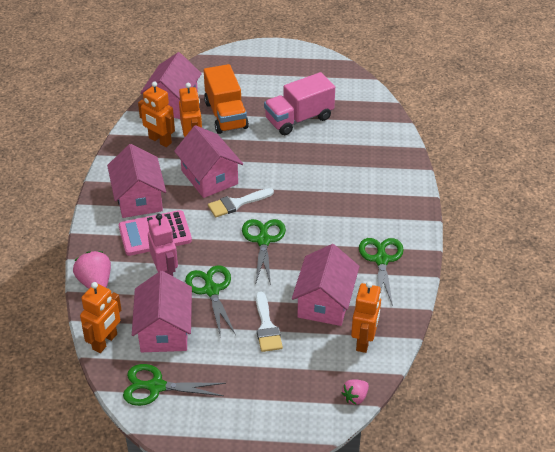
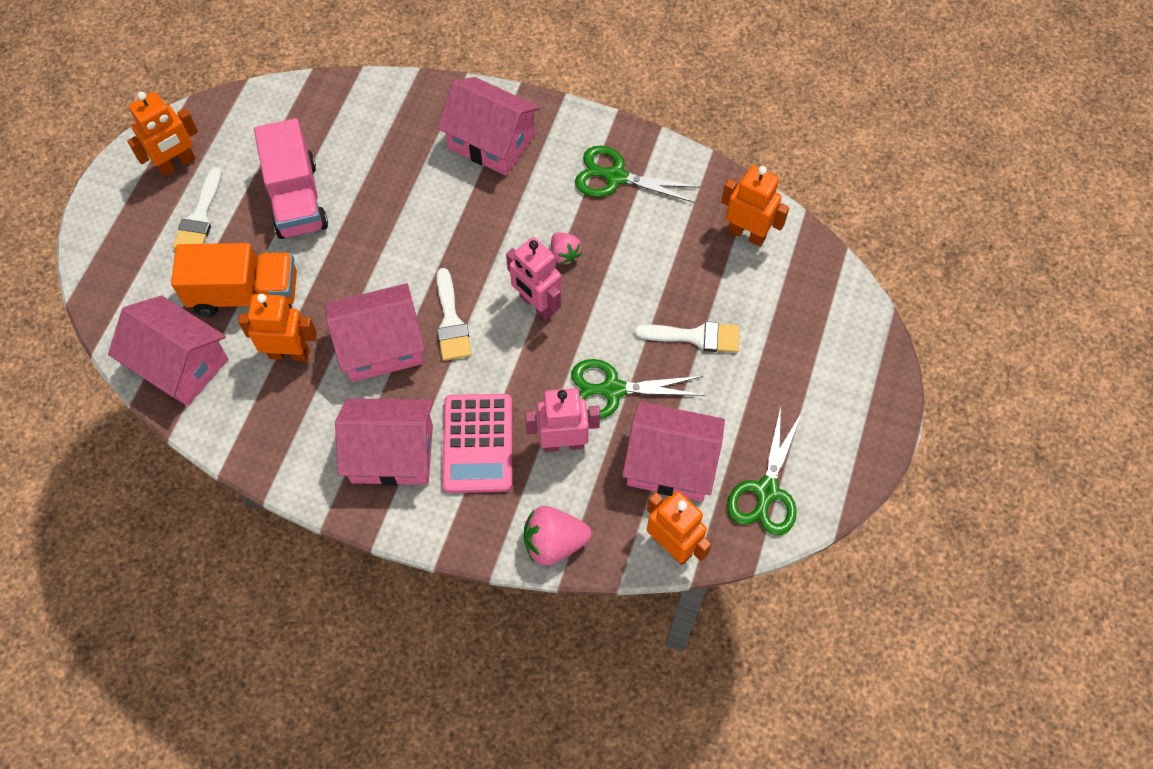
camera: 75 degrees left, 20 degrees up
orange robot [138,81,175,147] -> orange robot moved to [127,91,198,177]
green scissors [242,219,286,285] -> pink robot [506,237,562,320]
pink house [292,244,360,326] -> pink house moved to [437,77,541,176]
pink strawberry [342,379,369,405] -> pink strawberry moved to [551,232,582,265]
none -> white brush [173,167,222,249]

